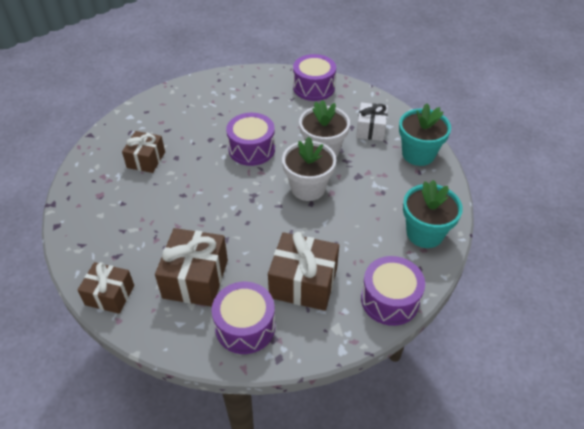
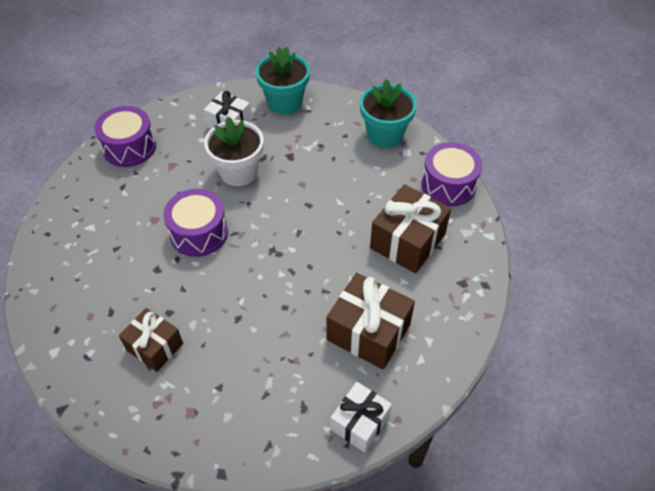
camera: 70 degrees left, 5 degrees up
brown gift [77,262,134,314] -> white gift [331,382,392,453]
purple drum [212,282,275,354] -> none
white flower pot [282,137,336,201] -> none

